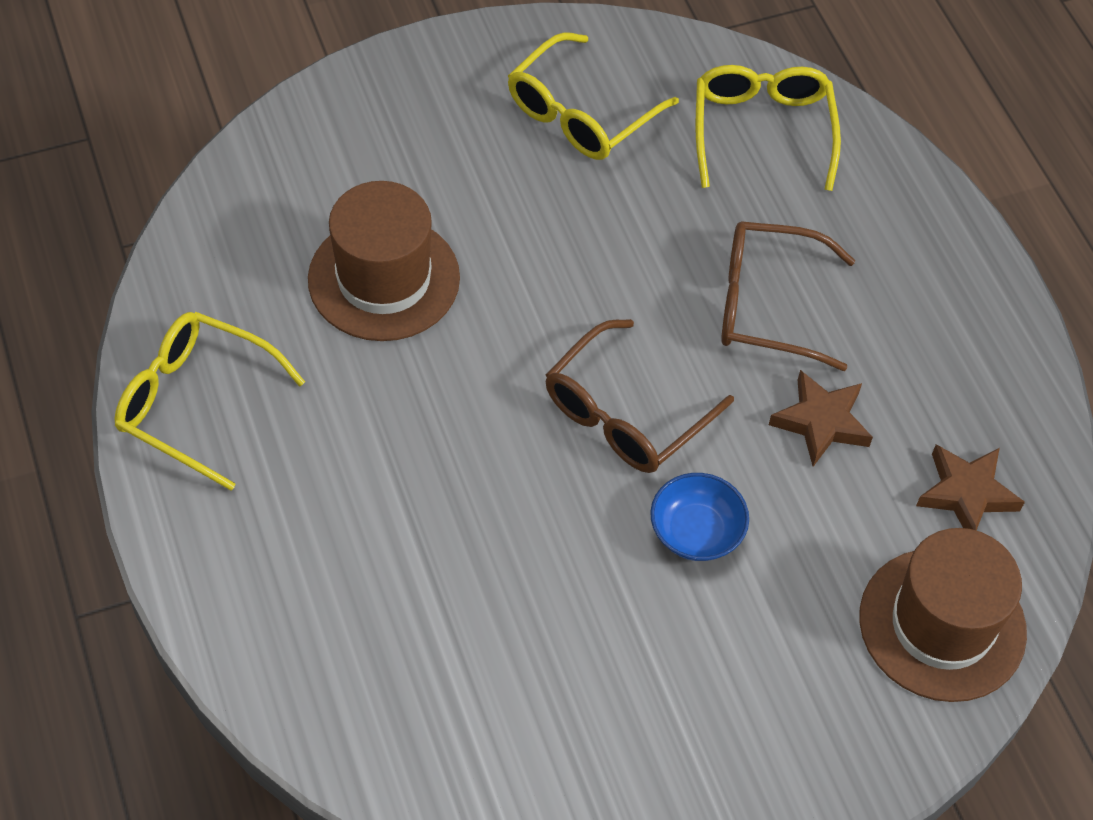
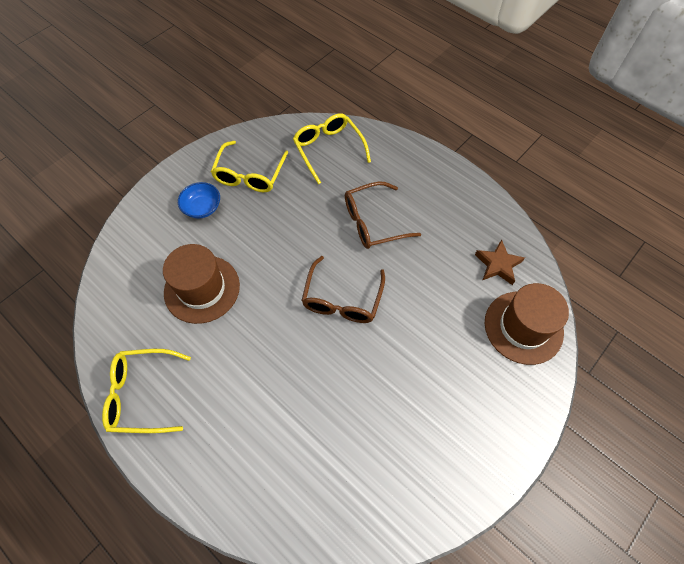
camera: 25 degrees left, 5 degrees up
blue bowl [650,473,749,561] -> blue bowl moved to [178,182,220,219]
brown star [769,370,873,467] -> none

